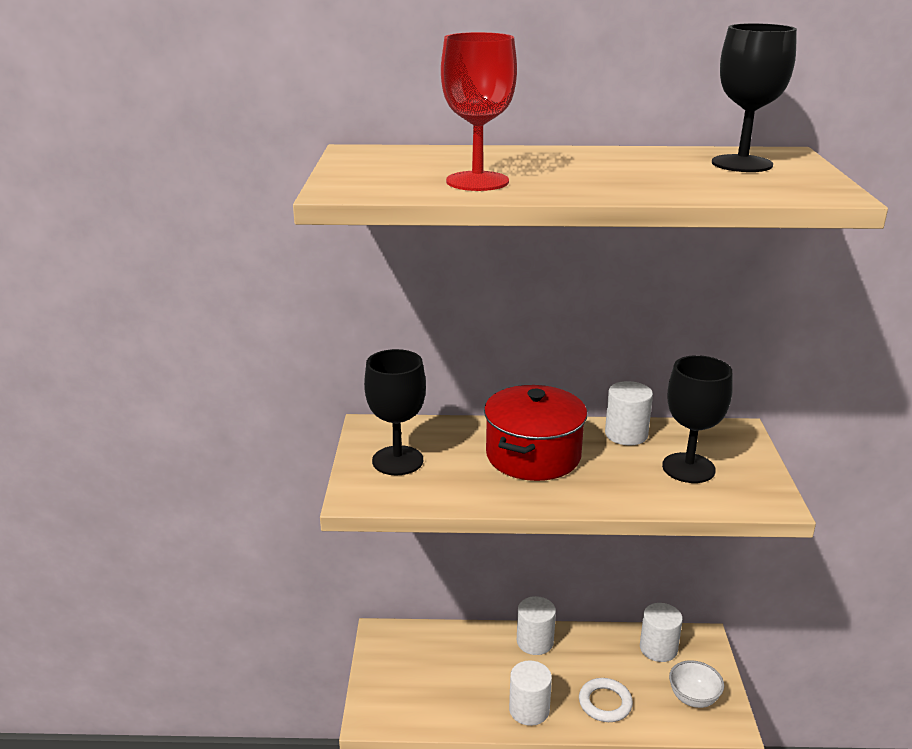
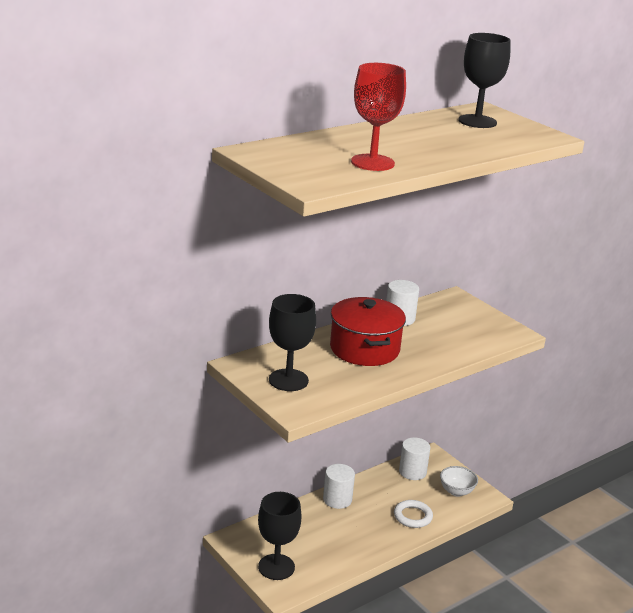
camera: 40 degrees left, 0 degrees up
white cylinder [509,660,552,726] -> none
black goblet [662,355,733,483] -> black goblet moved to [258,492,301,580]

